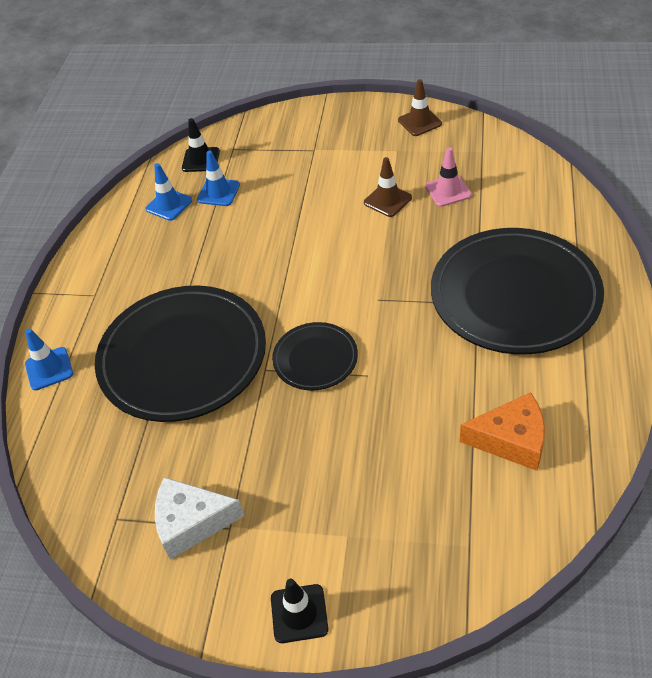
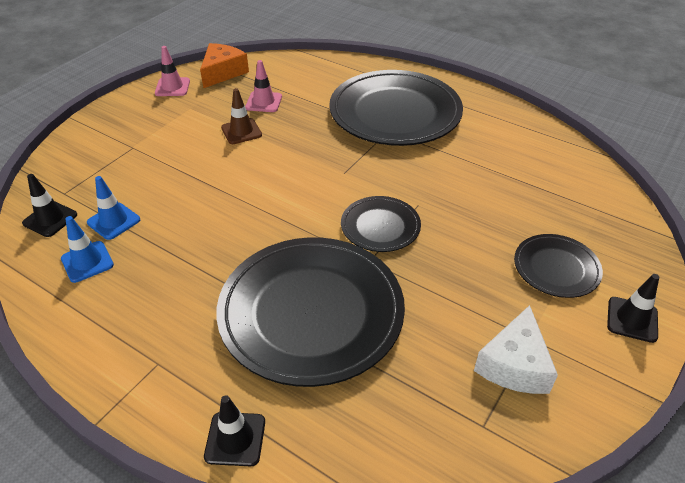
camera: 70 degrees left, 5 degrees down
blue traffic cone [25,329,73,390] -> black traffic cone [204,395,265,466]
brown traffic cone [398,79,442,136] -> pink traffic cone [155,46,190,96]
orange cheese [460,392,545,471] -> orange cheese moved to [200,43,249,88]
none -> black plate [514,234,603,298]

